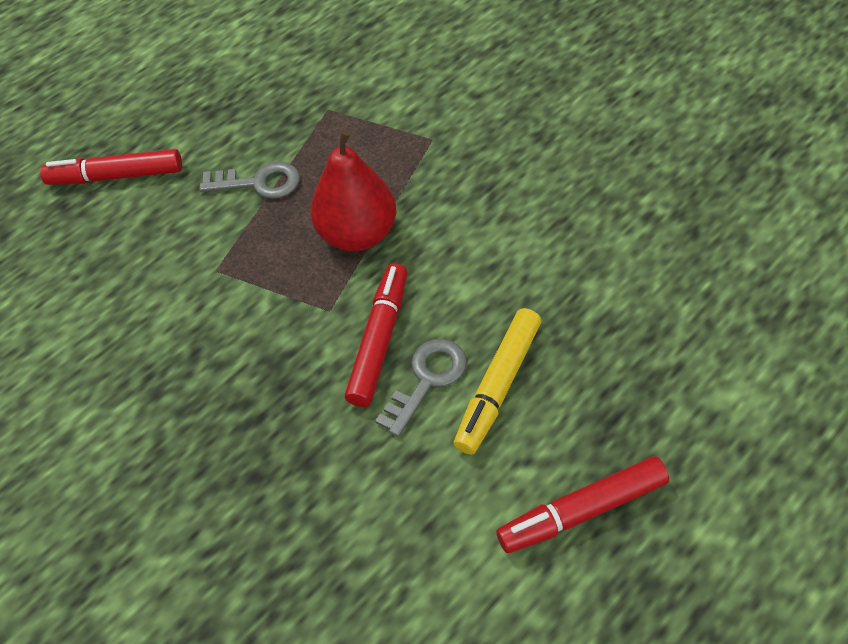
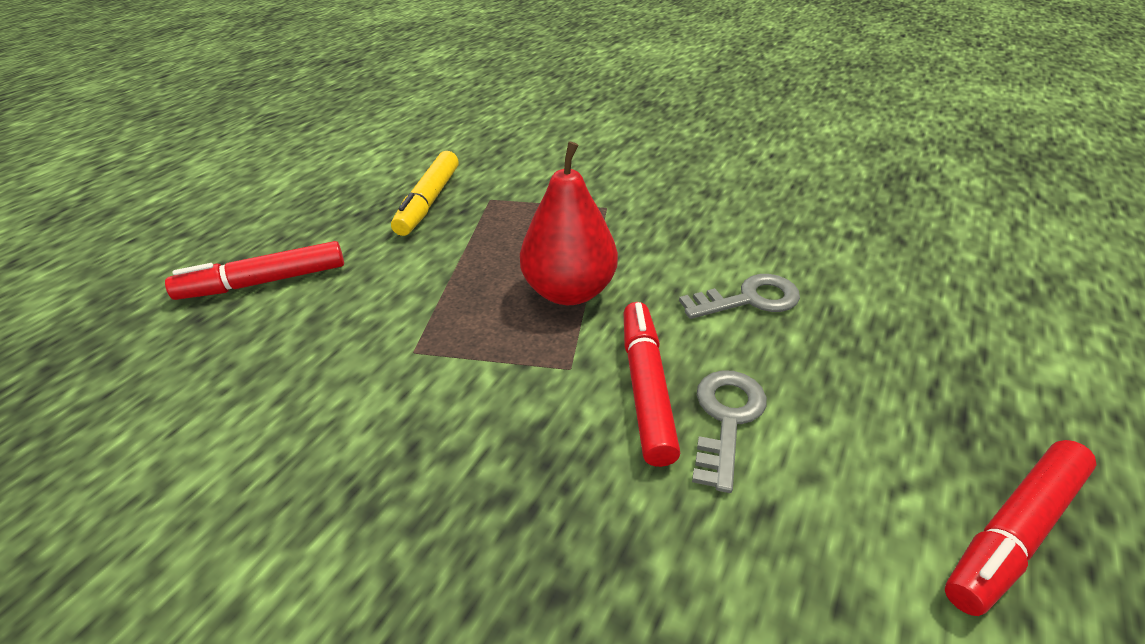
camera: 20 degrees left, 15 degrees down
grey key [199,162,300,199] -> grey key moved to [679,274,800,319]
yellow marker [453,308,541,455] -> yellow marker moved to [391,151,459,236]

